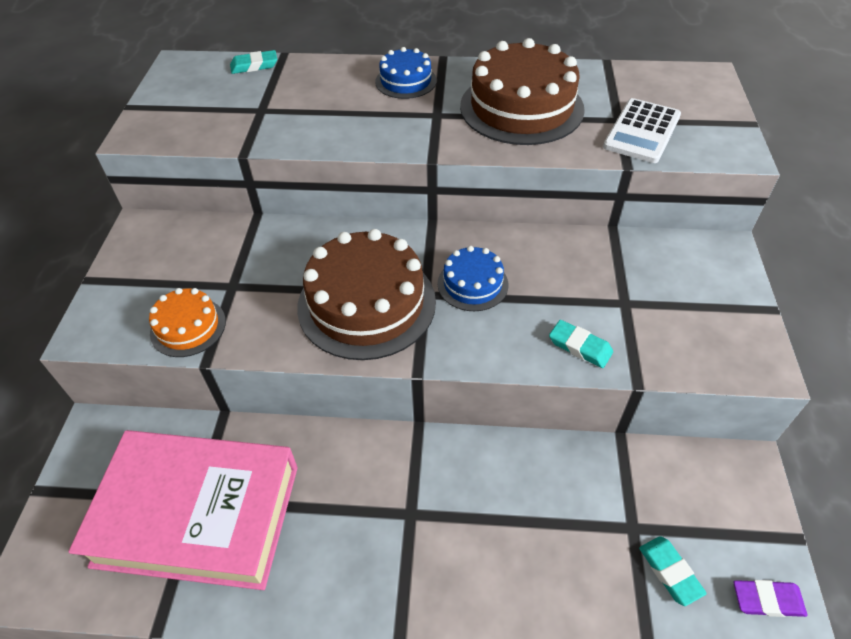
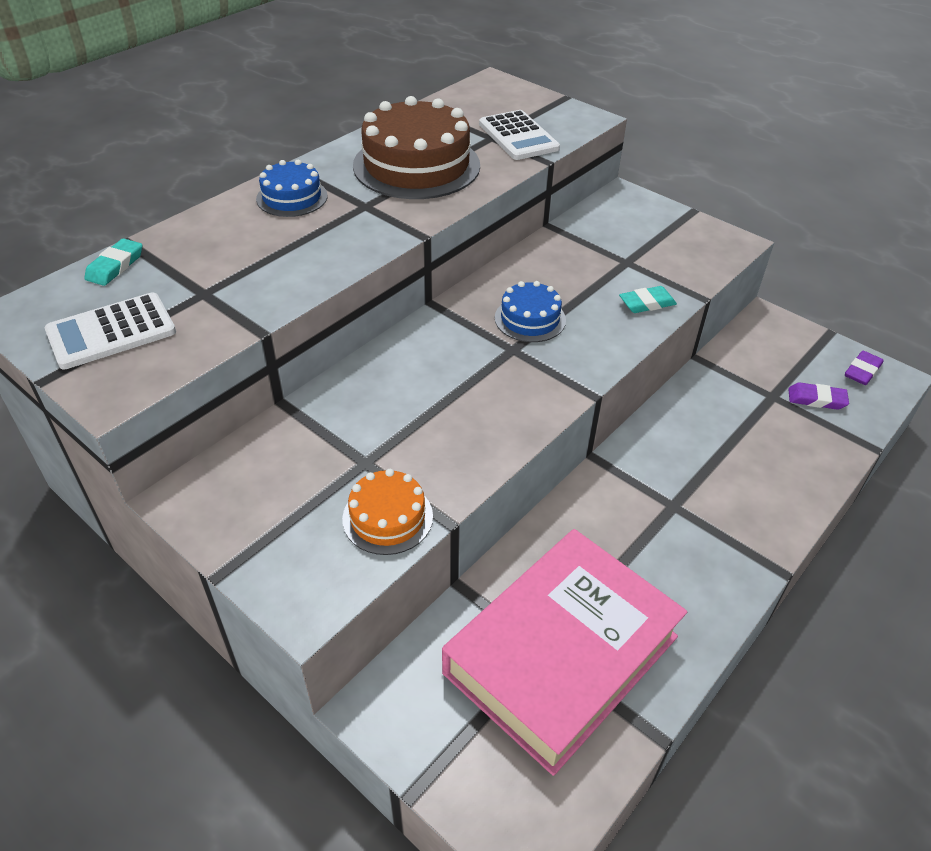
camera: 55 degrees left, 5 degrees down
brown cake [297,229,436,360] -> none
turquoise eraser [639,537,707,606] -> purple eraser [788,382,849,410]
none -> white calculator [45,292,176,369]

